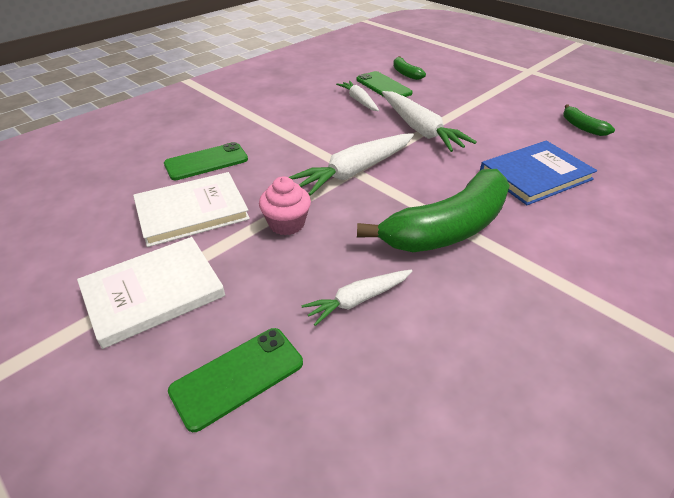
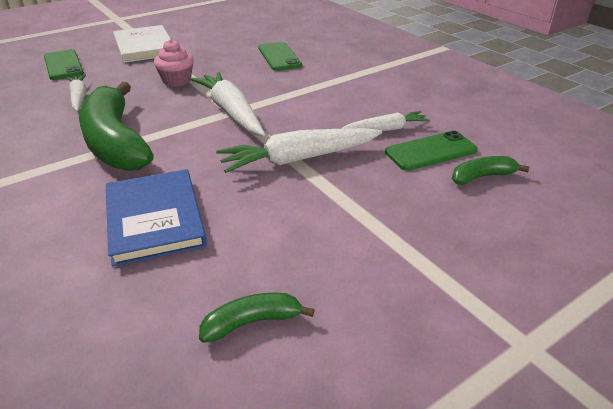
camera: 100 degrees right, 5 degrees down
white book [133,172,250,247] -> none

